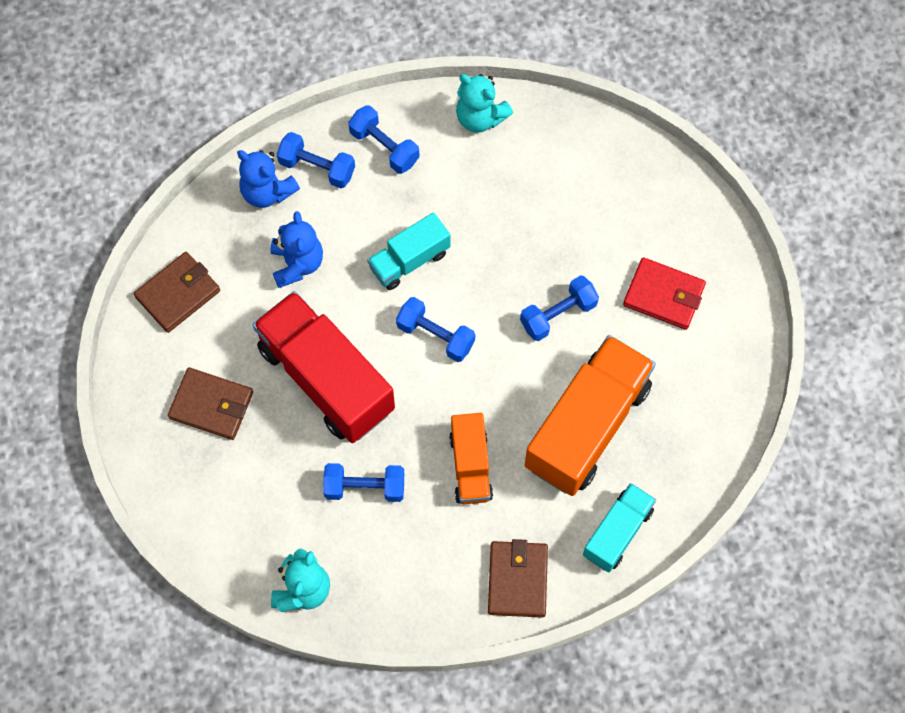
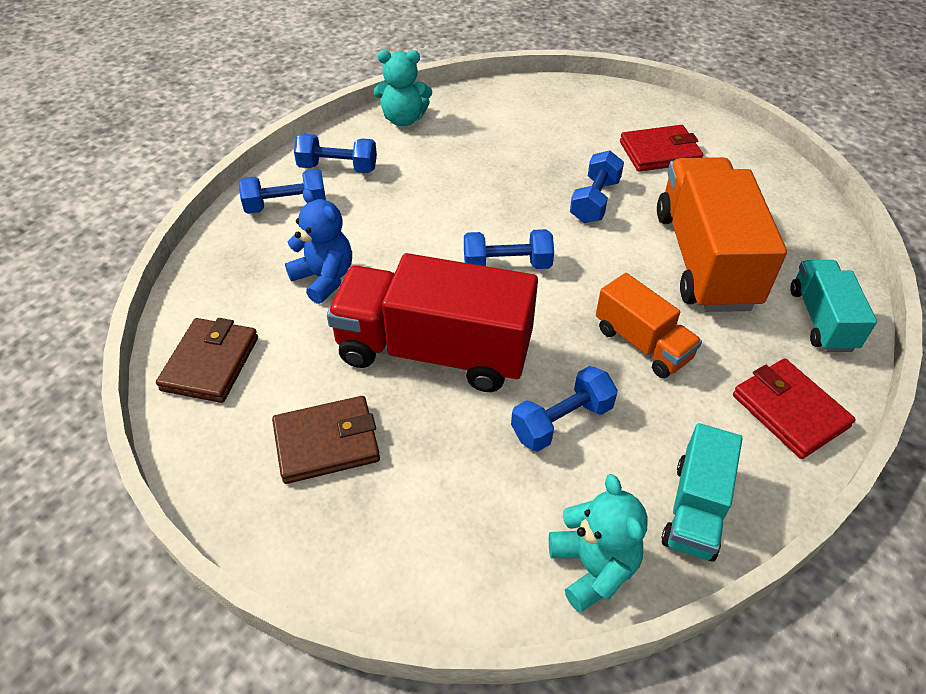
camera: 35 degrees left, 20 degrees down
blue teddy bear [237,150,300,208] -> none
turquoise truck [367,212,450,290] -> turquoise truck moved to [661,423,742,562]
brown wallet [488,539,548,618] -> red wallet [733,358,856,459]

